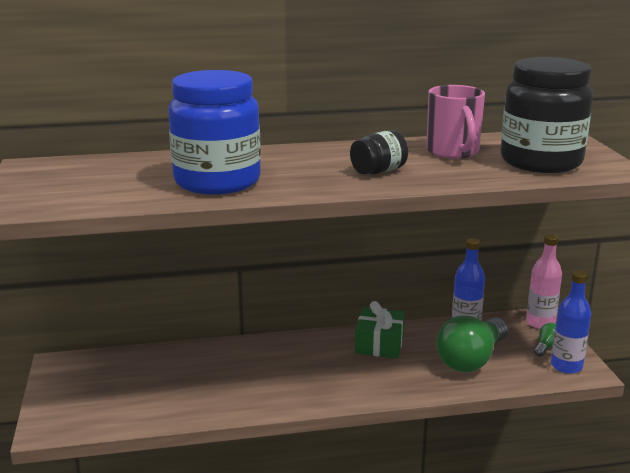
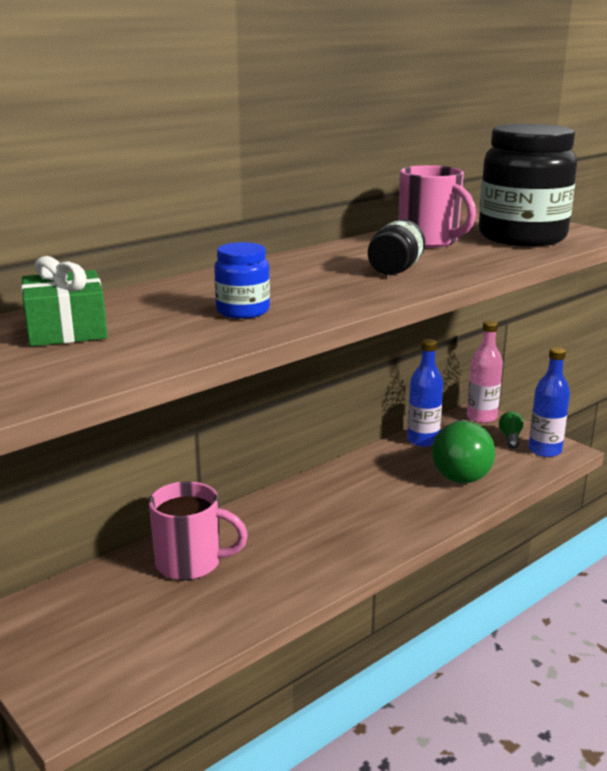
camera: 30 degrees left, 0 degrees up
blue jar [168,70,261,195] -> blue jar [214,242,270,319], size x0.47
green gift [355,301,405,358] -> green gift moved to [21,256,107,347]
none -> pink mug [149,481,248,580]

